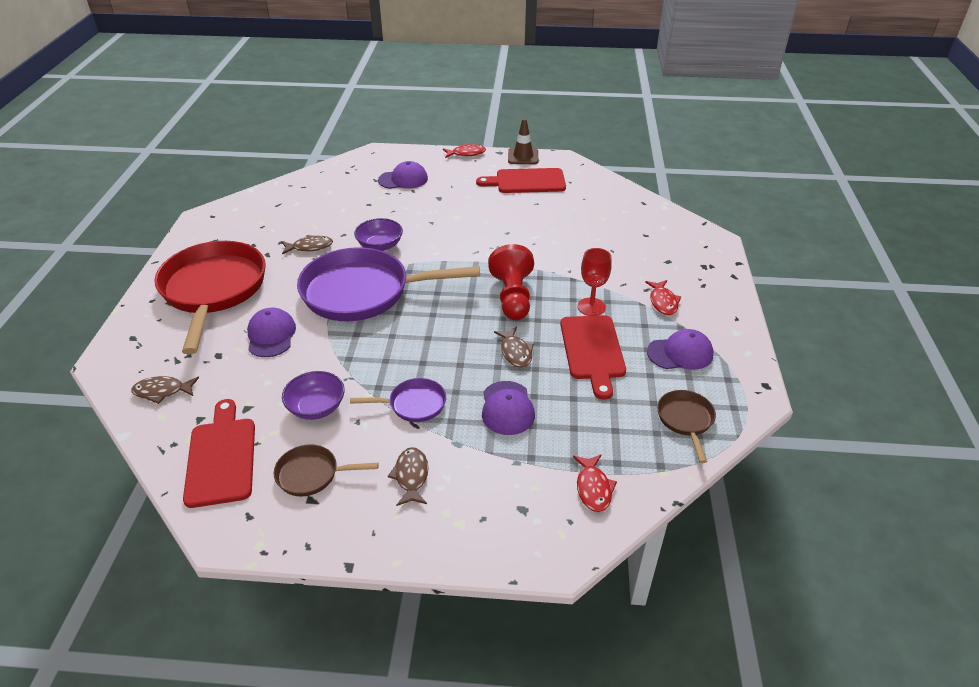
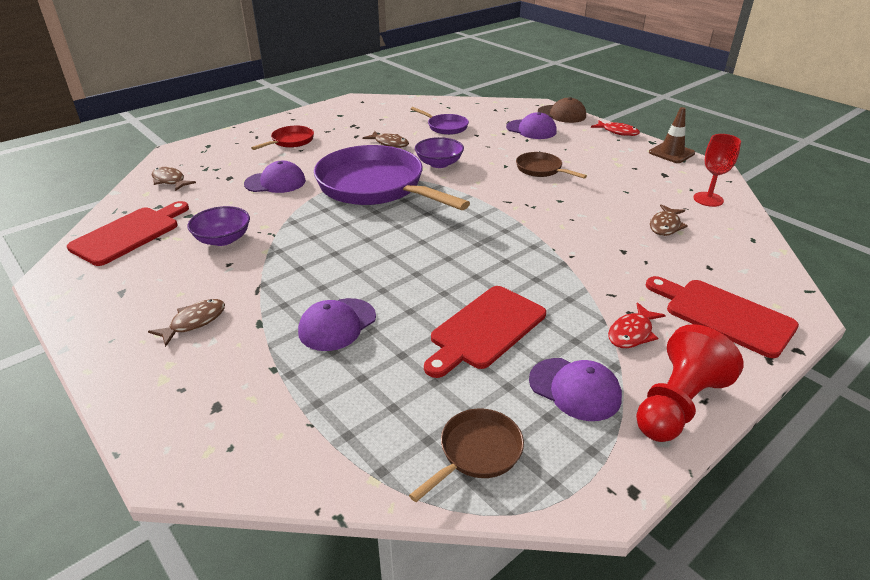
camera: 45 degrees right, 5 degrees down
red pan [154,241,265,355] -> red pan [251,126,314,150], size x0.45
purple cap [247,308,296,357] -> purple cap turned 45 degrees clockwise [244,161,306,193]
brown pan [274,444,379,497] -> brown pan moved to [516,152,587,179]
purple pan [350,378,446,422] -> purple pan moved to [411,107,469,135]
red cutting board [476,168,566,193] -> red cutting board moved to [646,276,799,358]
red pawn [488,244,534,320] -> red pawn moved to [636,324,744,442]
brown fish [494,327,534,368] -> brown fish moved to [650,204,688,236]
red fish [573,454,617,512] -> none
red goblet [578,248,612,316] -> red goblet moved to [693,134,741,207]
none -> brown cap [538,97,586,123]

